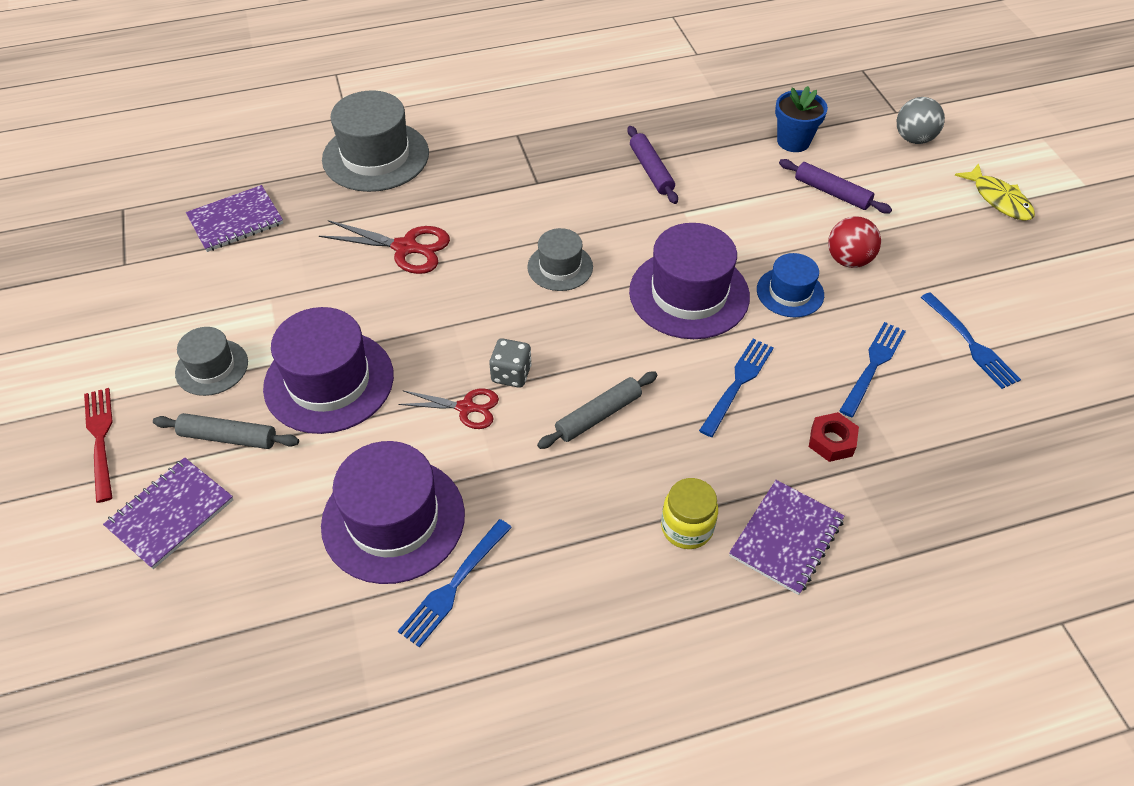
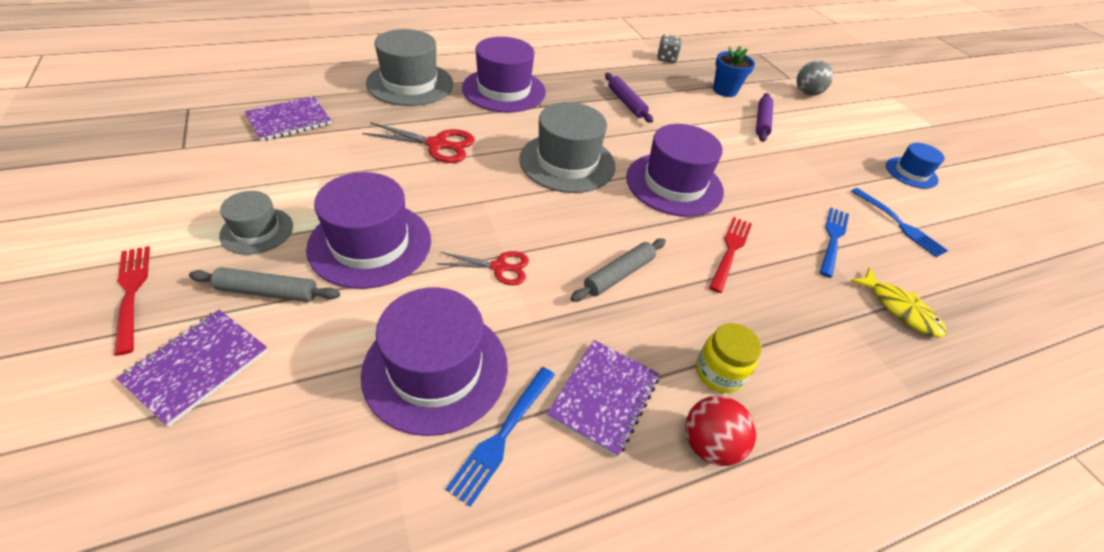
camera: 10 degrees left, 5 degrees down
grey dice [489,338,532,388] -> grey dice moved to [658,35,681,63]
grey hat [527,228,593,291] -> grey hat [519,102,615,193], size x1.79
blue fork [699,339,774,437] -> red fork [709,217,752,293]
purple notebook [729,480,844,595] -> purple notebook moved to [547,340,660,457]
blue hat [757,253,824,317] -> blue hat moved to [886,143,945,189]
purple rolling pin [779,159,892,214] -> purple rolling pin turned 75 degrees clockwise [756,93,773,142]
red nut [809,412,859,462] -> none
red ball [828,216,881,268] -> red ball moved to [685,396,756,466]
yellow fish [955,163,1035,221] -> yellow fish moved to [850,267,947,337]
none -> purple hat [462,37,546,112]

